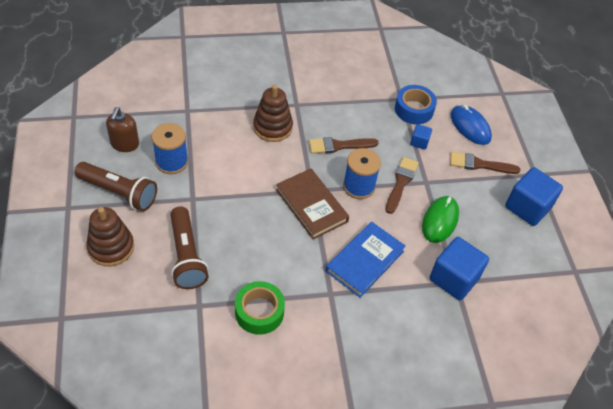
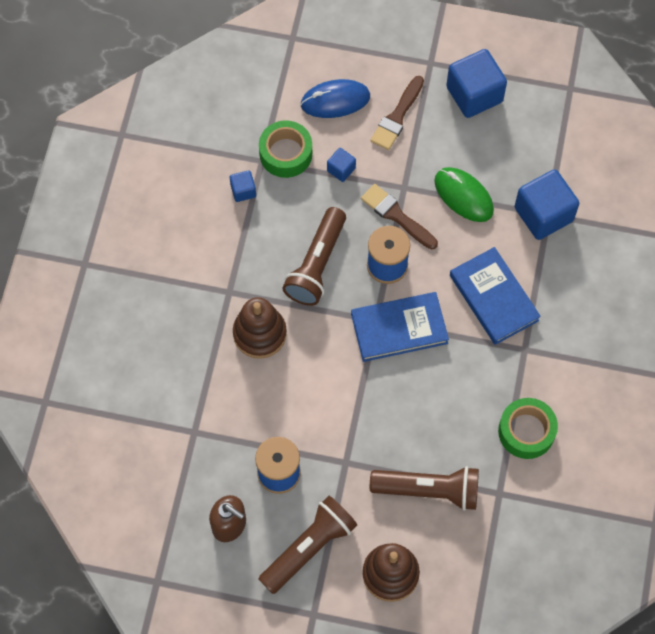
camera: 65 degrees left, 15 degrees up
brown book [276,169,349,239] -> blue book [351,292,449,362]
brown brush [309,137,379,154] -> brown flashlight [282,207,346,306]
blue tape [395,85,437,125] -> green tape [259,121,312,178]
none -> blue cube [230,170,256,202]

